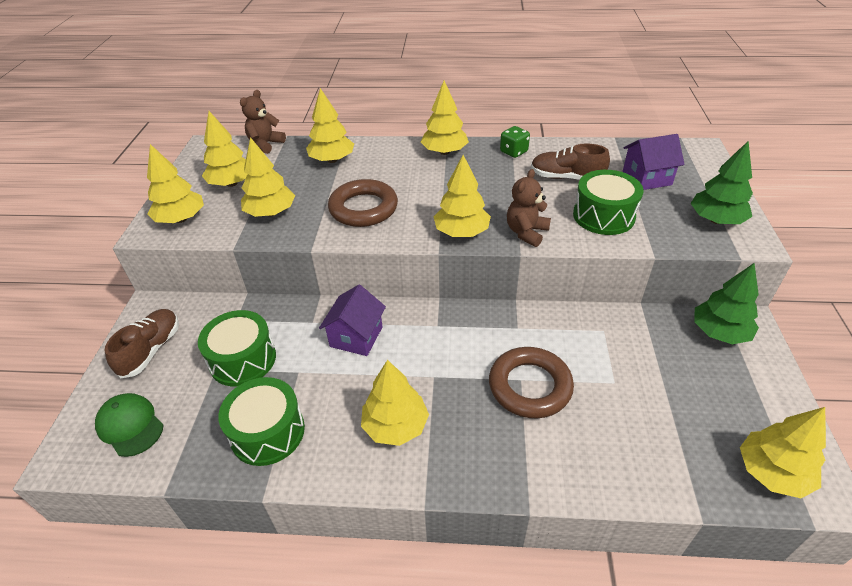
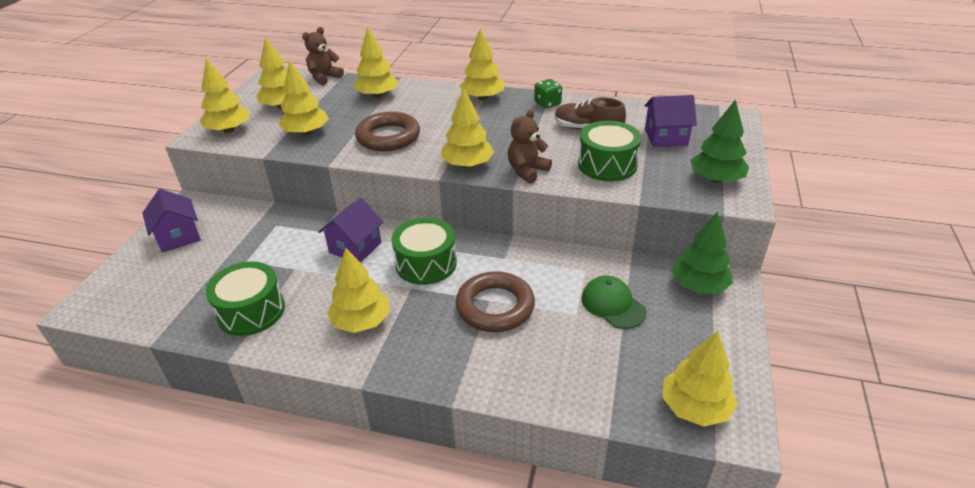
camera: 10 degrees right, 5 degrees down
green cap [95,393,164,457] -> green cap moved to [581,276,647,329]
brown shoe [105,309,179,379] -> purple house [142,189,201,253]
green drum [198,310,276,386] -> green drum moved to [392,218,457,285]

